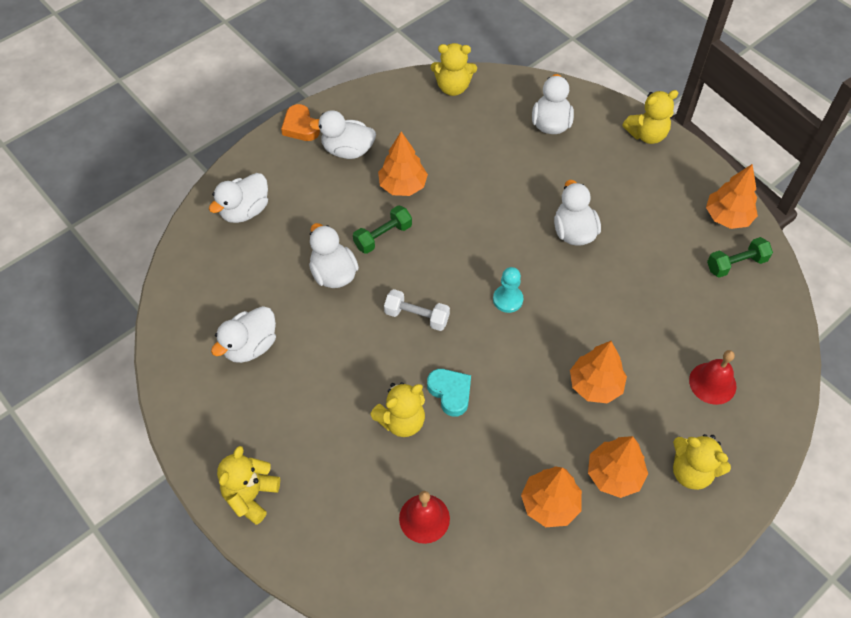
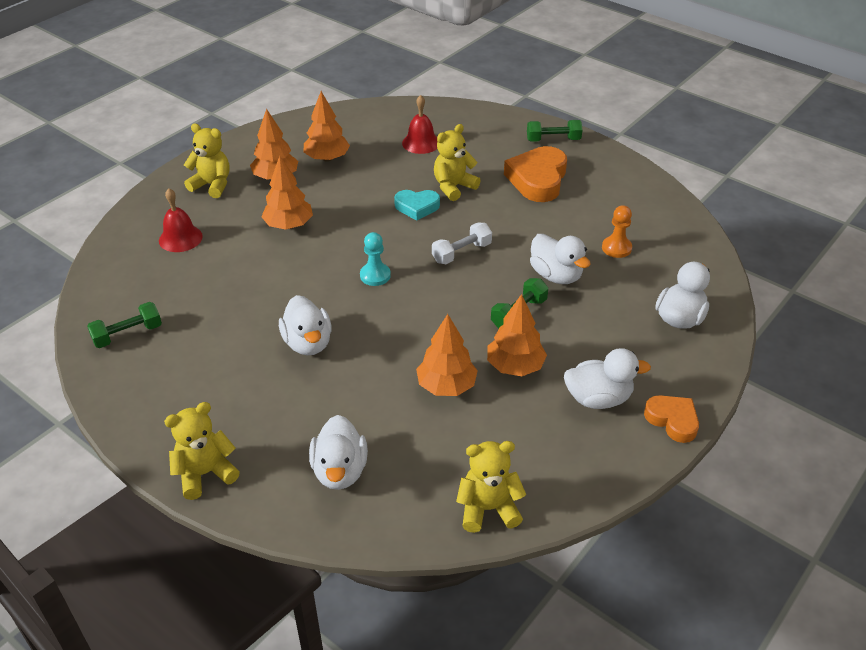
camera: 170 degrees right, 15 degrees down
white duck [211,306,276,363] -> none
yellow teddy bear [217,446,280,525] -> green dumbbell [527,120,582,142]
white dumbbell [384,289,450,331] -> white dumbbell turned 45 degrees counterclockwise [432,222,492,264]
turquoise heart [427,369,471,417] -> turquoise heart turned 45 degrees counterclockwise [394,190,440,221]
orange tree [706,164,758,229] -> orange tree moved to [416,314,478,396]
none -> orange heart [504,146,567,202]
none -> orange pawn [602,205,632,258]

